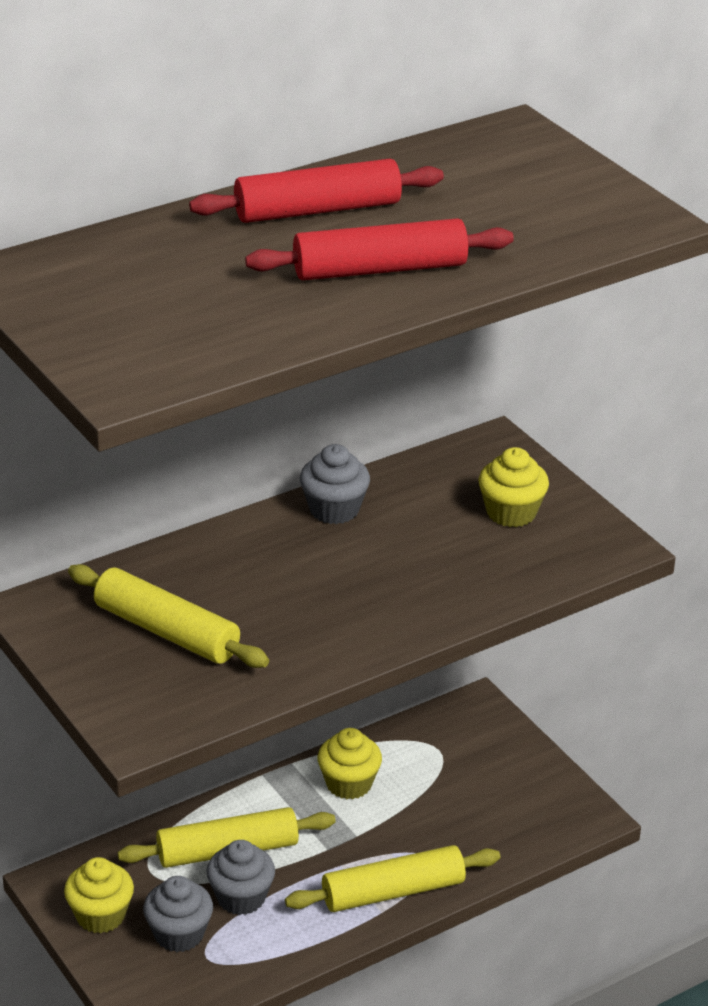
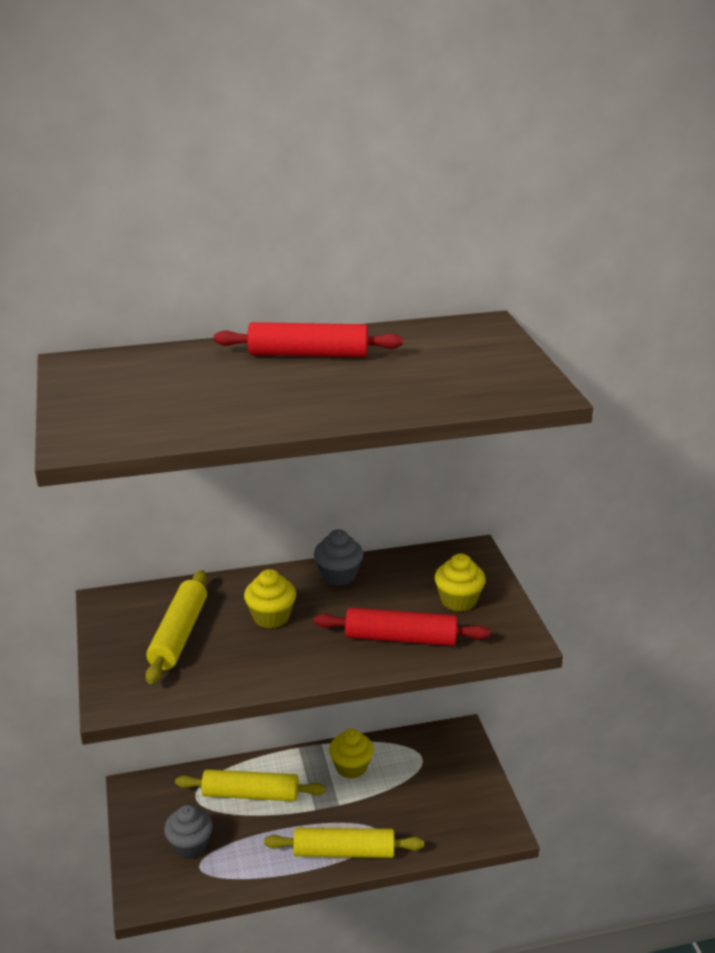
camera: 20 degrees right, 5 degrees down
yellow cupcake [64,857,134,934] -> yellow cupcake moved to [244,569,296,628]
yellow rolling pin [68,564,269,668] -> yellow rolling pin turned 45 degrees clockwise [145,570,207,684]
grey cupcake [207,840,275,915] -> none
red rolling pin [245,218,514,280] -> red rolling pin moved to [314,607,490,646]

